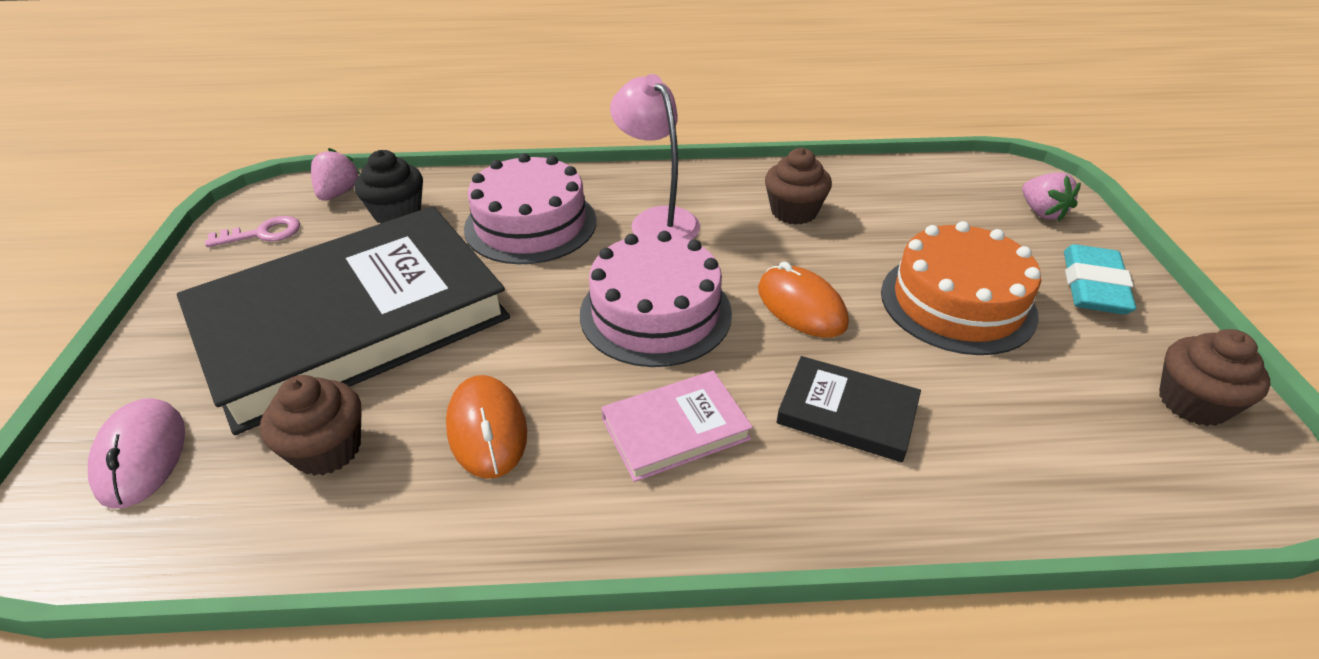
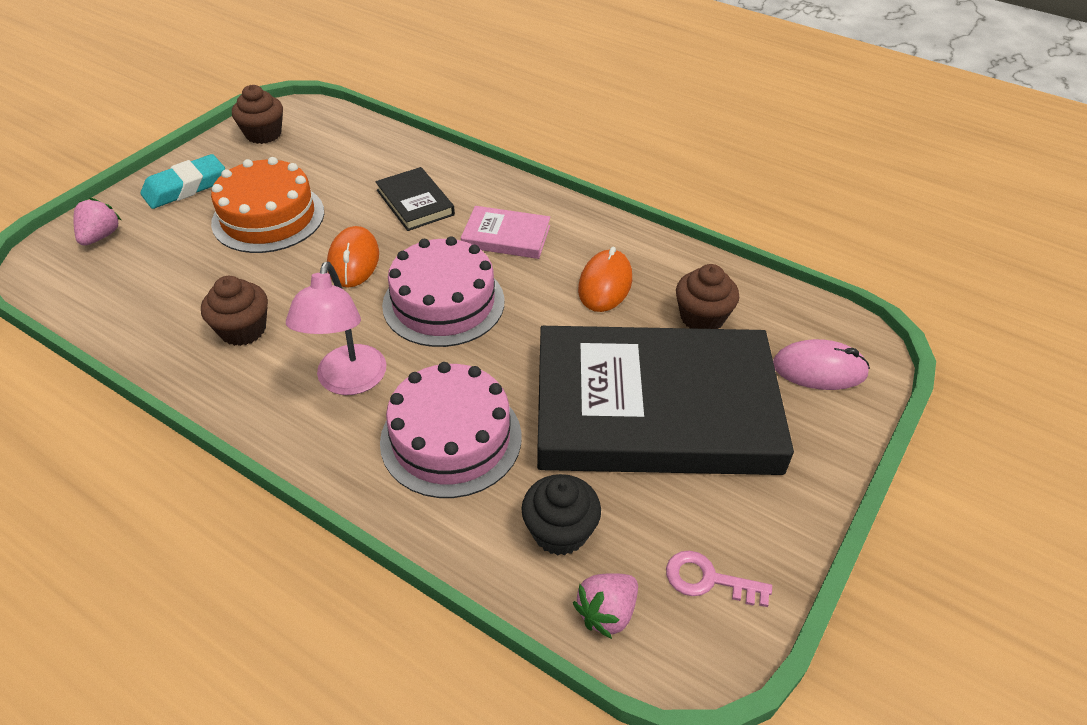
camera: 145 degrees left, 5 degrees up
pink mouse [88,398,185,509] -> pink mouse turned 75 degrees clockwise [773,339,870,390]

